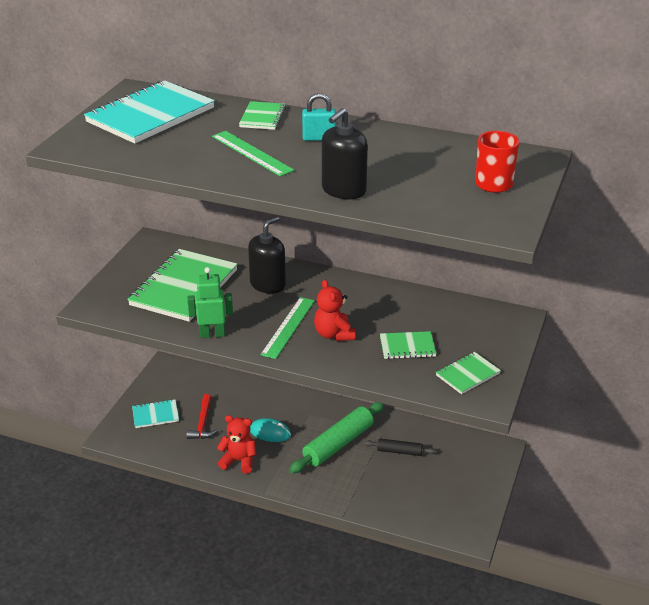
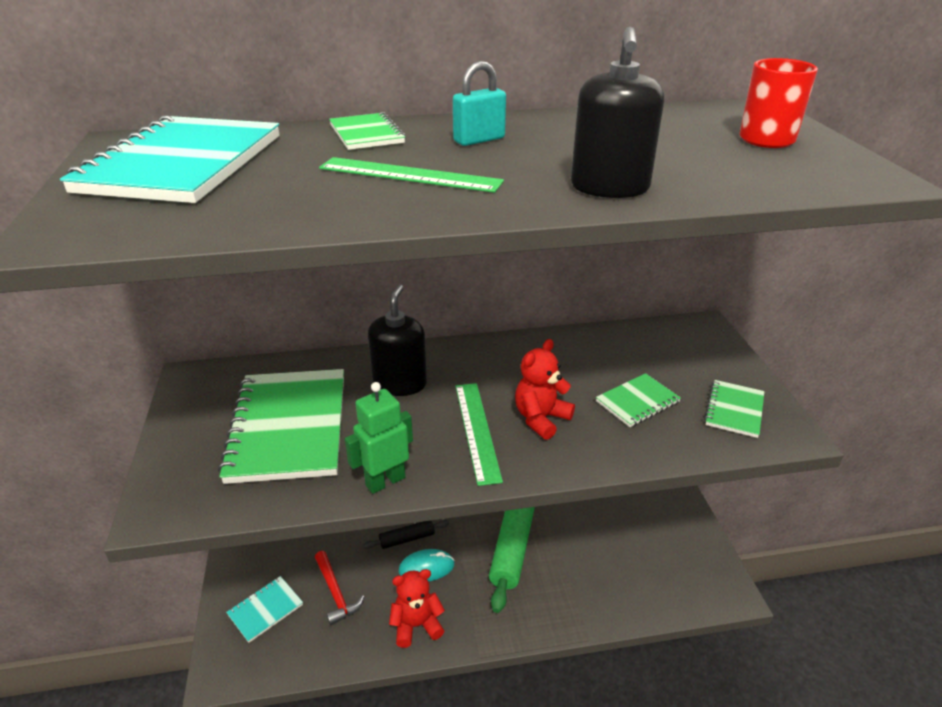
camera: 30 degrees left, 0 degrees up
red teddy bear [314,279,355,341] -> red teddy bear turned 90 degrees clockwise [515,339,575,440]
black rolling pin [364,439,436,456] -> black rolling pin moved to [363,520,449,549]

